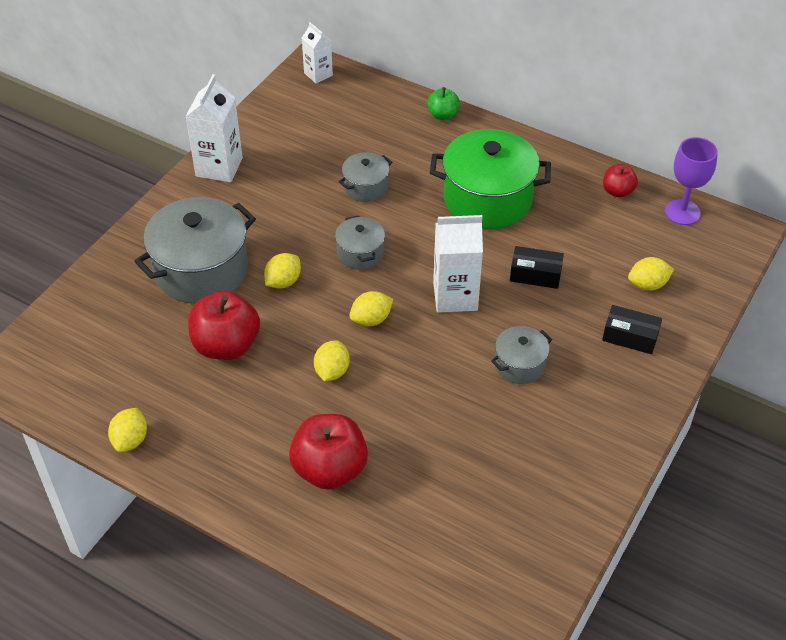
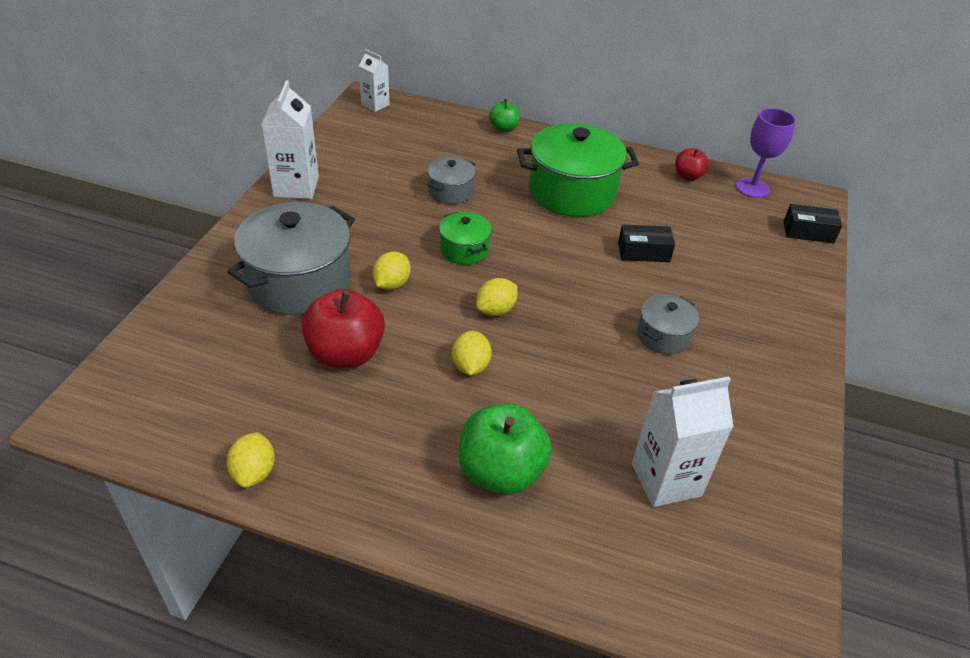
camera: 15 degrees left, 5 degrees down
red apple [289,414,368,490] -> green apple [459,404,552,495]
grey pot [335,215,385,270] -> green pot [439,212,492,265]
white carton [433,215,483,313] -> white carton moved to [632,377,733,507]
black box [602,305,662,354] -> black box moved to [783,204,842,243]
yellow lemon [628,257,674,291] -> none

